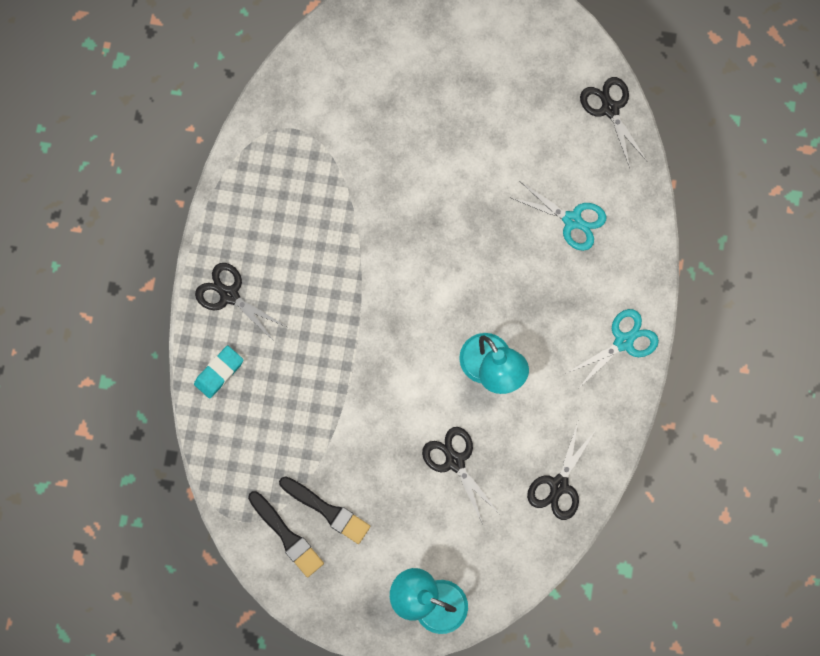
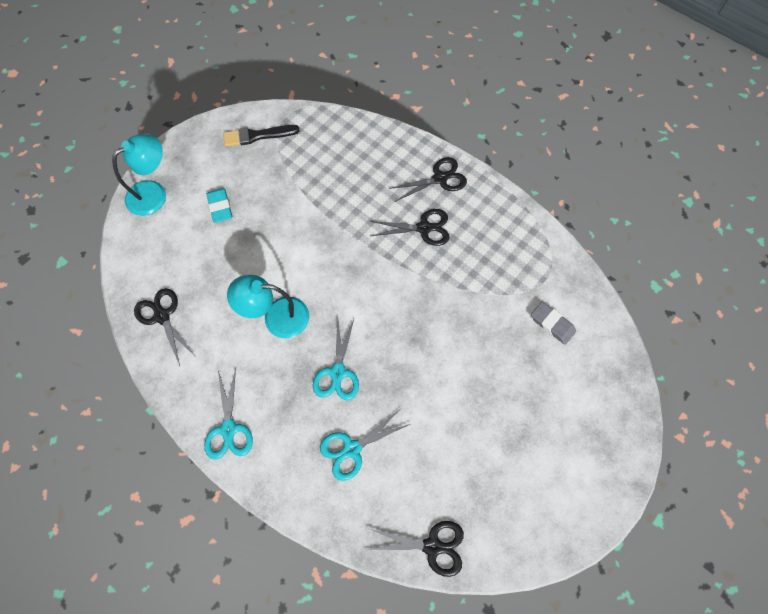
camera: 120 degrees right, 10 degrees down
turquoise eraser [194,346,243,399] -> turquoise eraser moved to [206,188,232,223]
black brush [279,476,370,544] -> none
black scissors [422,427,498,522] -> black scissors moved to [370,209,450,246]
none -> turquoise scissors [313,317,359,400]
none -> grey eraser [531,301,576,345]

